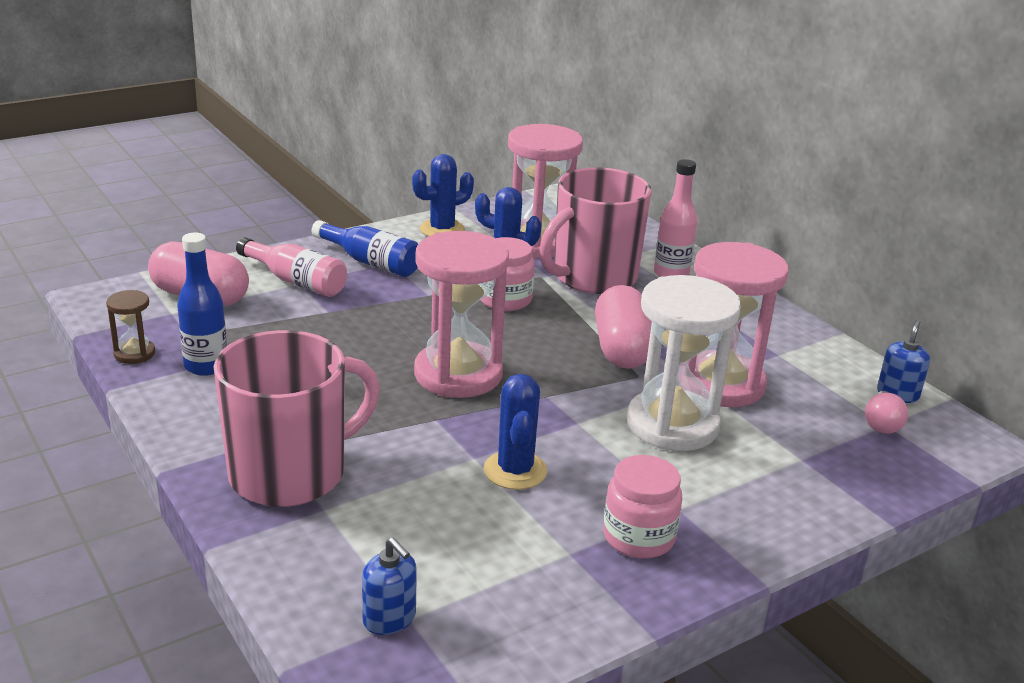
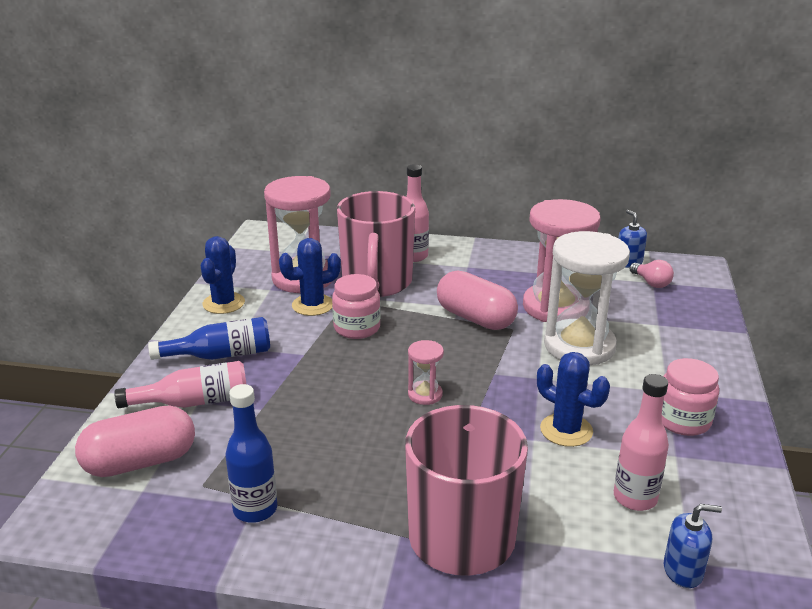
camera: 45 degrees left, 0 degrees up
brown hourglass [106,290,155,364] -> none
pink hourglass [414,231,509,398] -> pink hourglass [408,340,444,405], size x0.45
none -> pink bottle [614,374,669,511]

